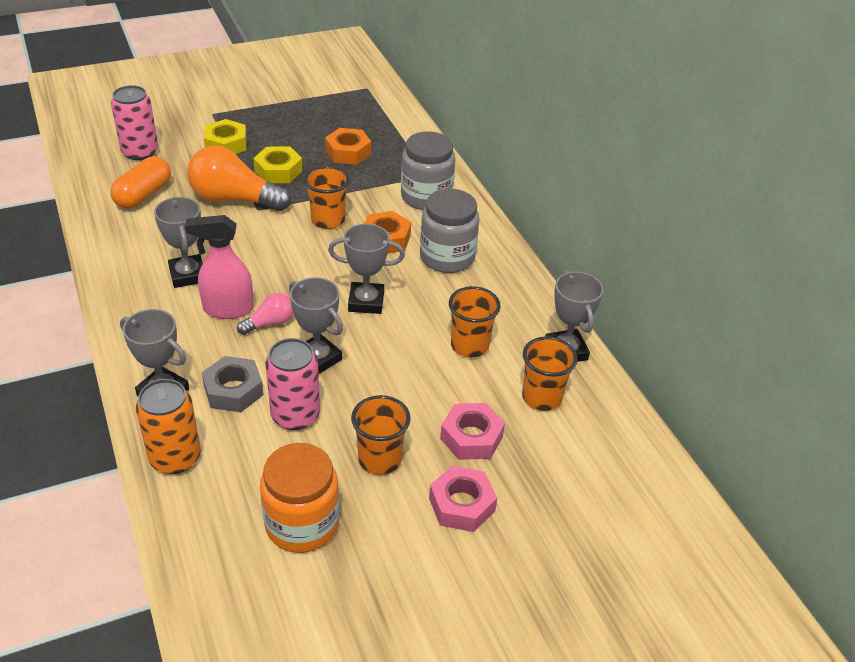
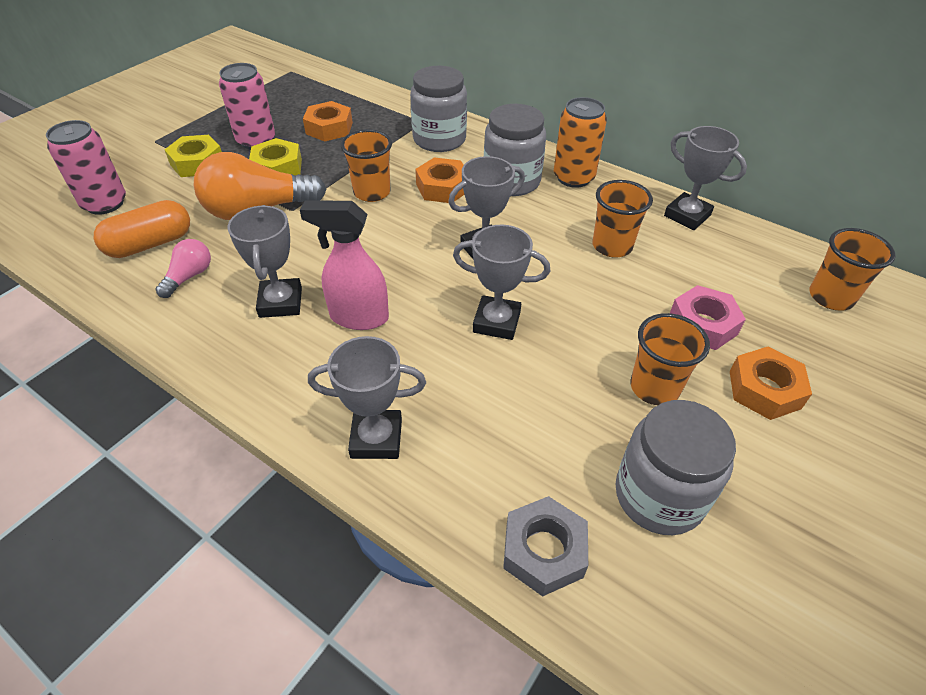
camera: 30 degrees left, 5 degrees up
orange capsule [110,156,171,209] -> orange capsule turned 60 degrees clockwise [94,200,190,258]
orange can [136,379,201,474] -> orange can moved to [554,97,607,188]
grey trophy [154,197,203,288] -> grey trophy turned 45 degrees clockwise [228,205,302,318]
pink spray bottle [185,215,254,319] -> pink spray bottle turned 45 degrees clockwise [300,200,389,330]
grey nut [202,356,263,412] -> grey nut moved to [503,496,588,597]
pink light bulb [237,293,293,335] -> pink light bulb moved to [156,239,211,298]
orange jar [260,443,339,553] -> grey jar [615,400,736,535]
pink can [265,338,320,430] -> pink can moved to [219,63,275,149]
pink nut [429,465,497,532] -> orange nut [730,346,812,420]
orange cup [522,336,577,411] -> orange cup moved to [809,228,896,311]

